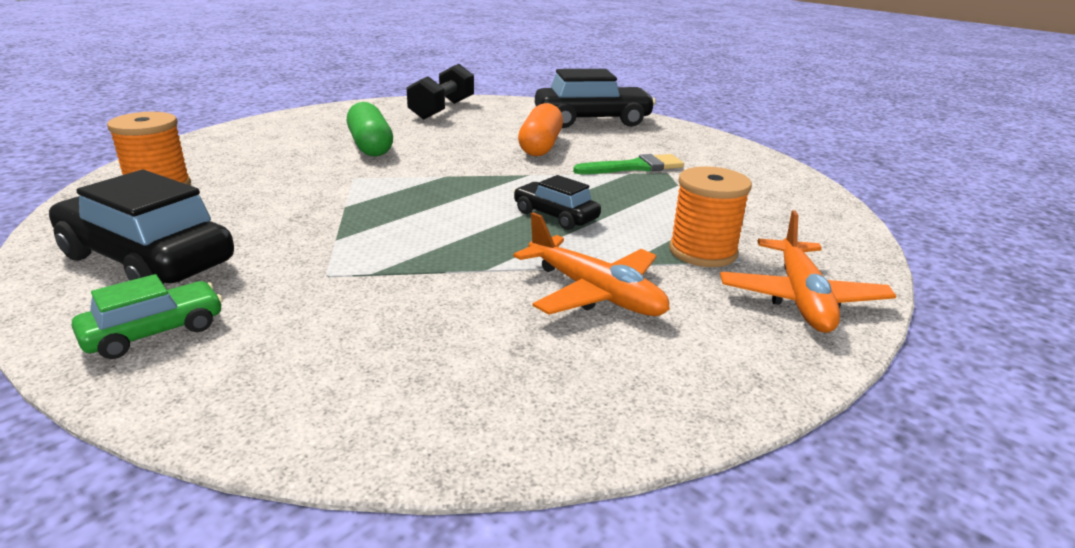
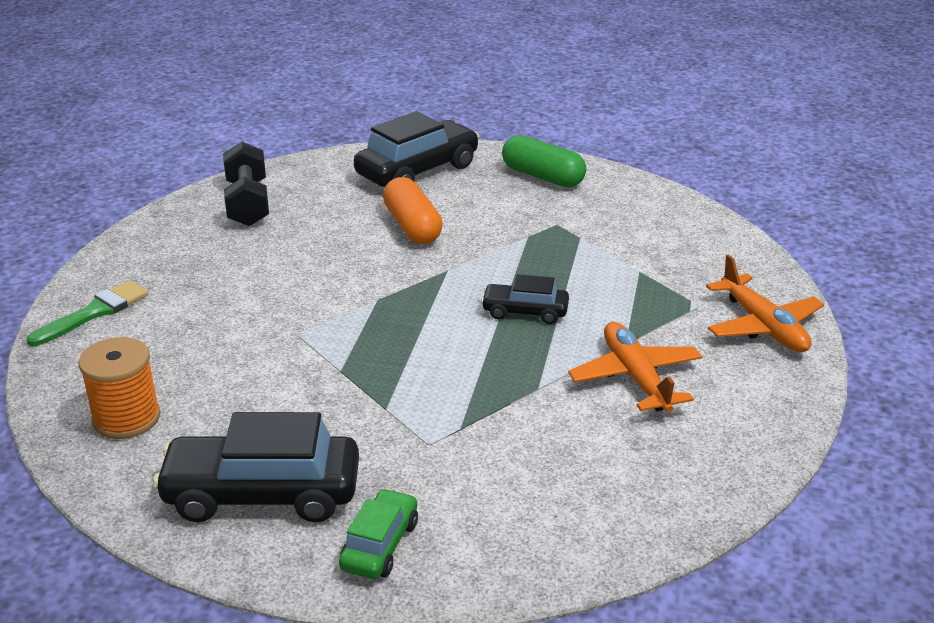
camera: 30 degrees left, 5 degrees up
green capsule [347,102,393,157] -> green capsule moved to [502,135,586,187]
orange plane [513,212,670,316] -> orange plane turned 120 degrees counterclockwise [568,322,702,412]
green brush [573,154,684,174] -> green brush moved to [26,280,149,346]
orange spool [669,166,752,267] -> none

